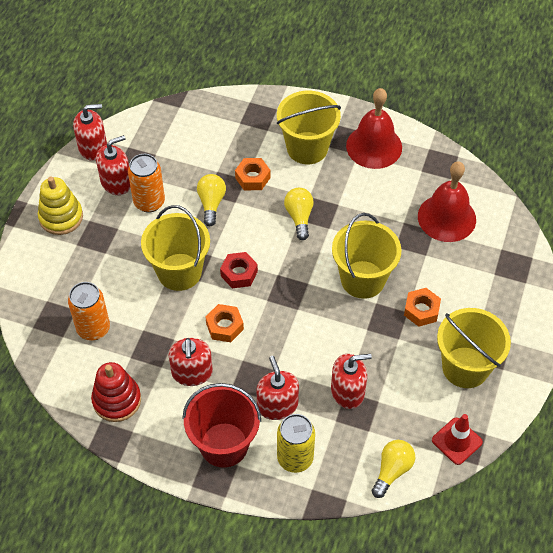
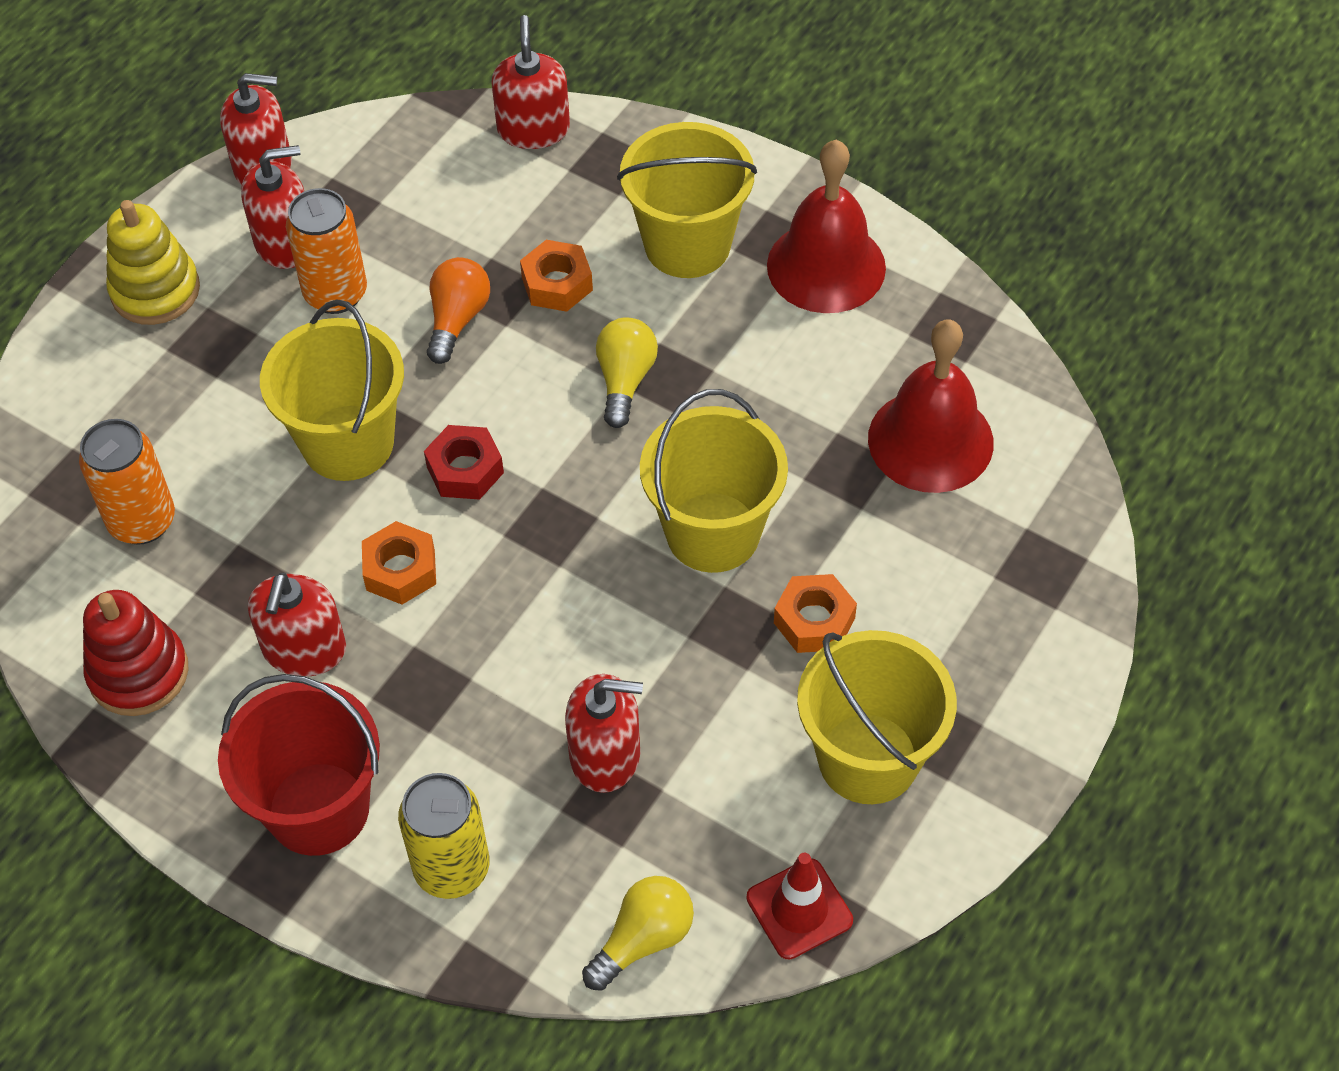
camera: 15 degrees right, 0 degrees up
yellow light bulb [197,174,226,226] -> orange light bulb [427,257,490,364]
red soap dispenser [256,356,299,420] -> red soap dispenser moved to [492,15,570,149]

